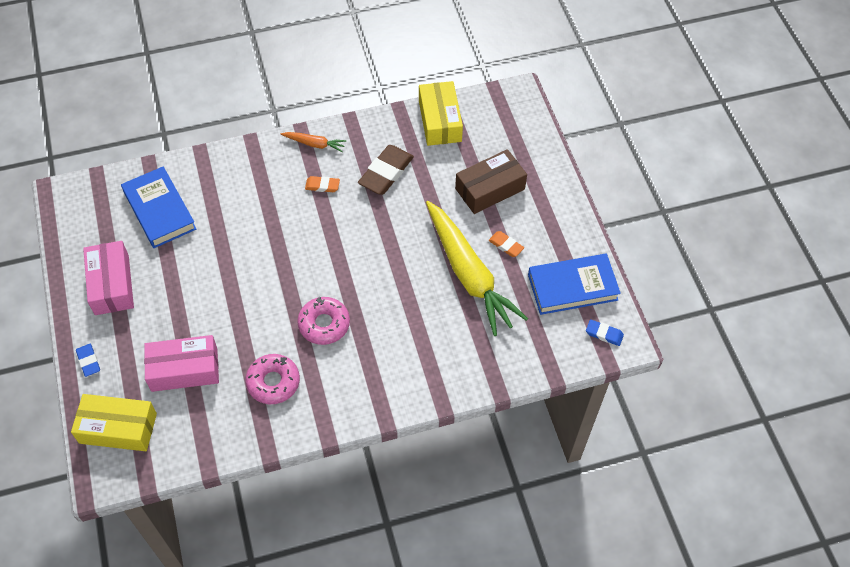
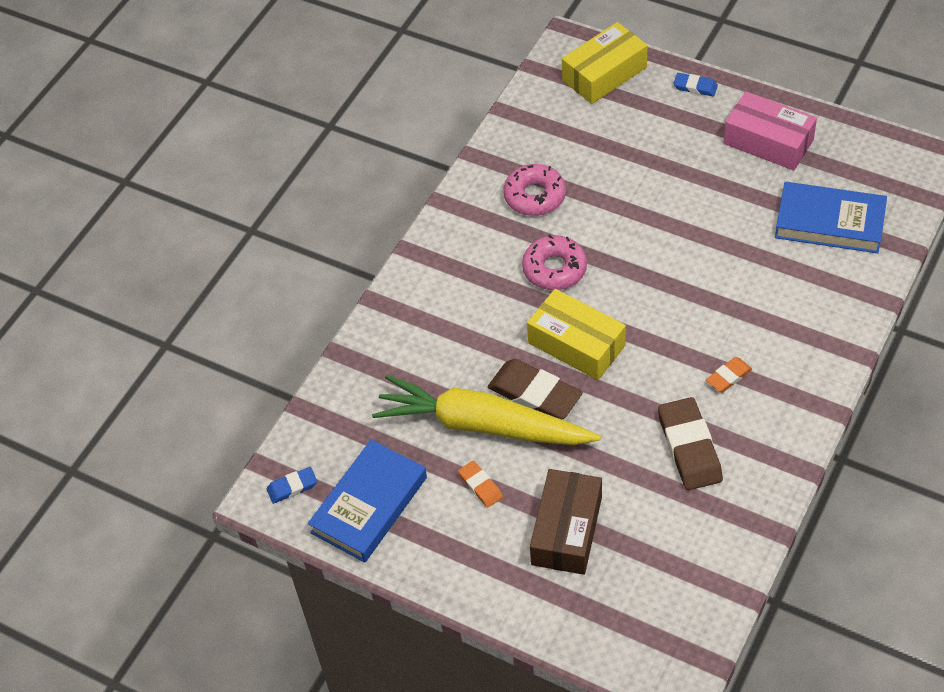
camera: 140 degrees right, 5 degrees down
pink box [144,335,219,392] -> none
orange carrot [281,132,346,152] -> none
yellow box [419,81,463,146] -> yellow box moved to [527,289,626,380]
orange eraser [489,231,524,257] -> orange eraser turned 60 degrees clockwise [458,460,503,508]
none -> brown eraser [488,359,583,419]

